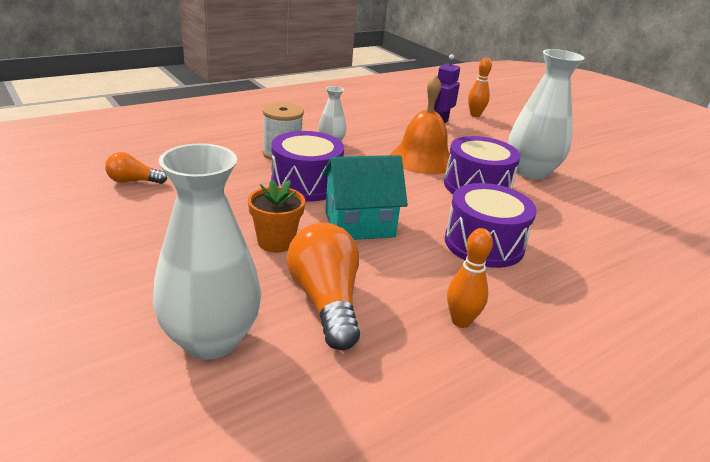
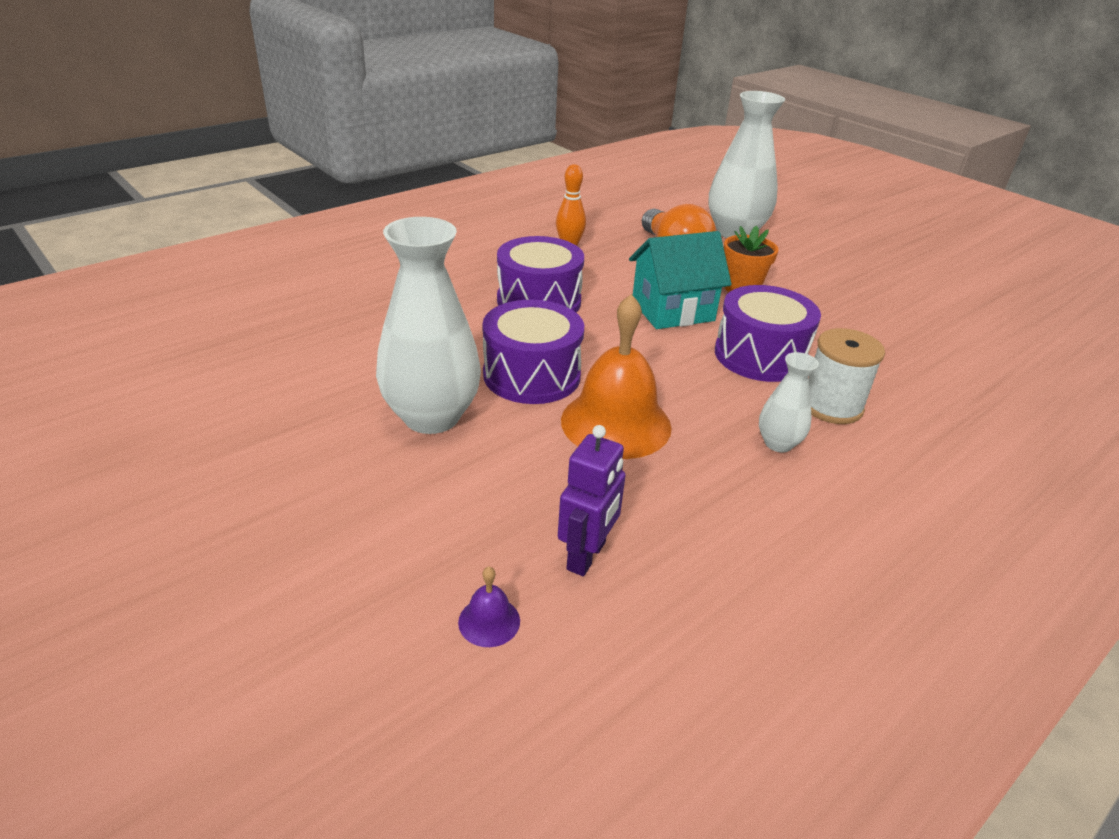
camera: 175 degrees right, 5 degrees up
orange light bulb [105,152,167,184] -> none
orange bowling pin [468,58,492,117] -> purple bell [458,567,520,647]

